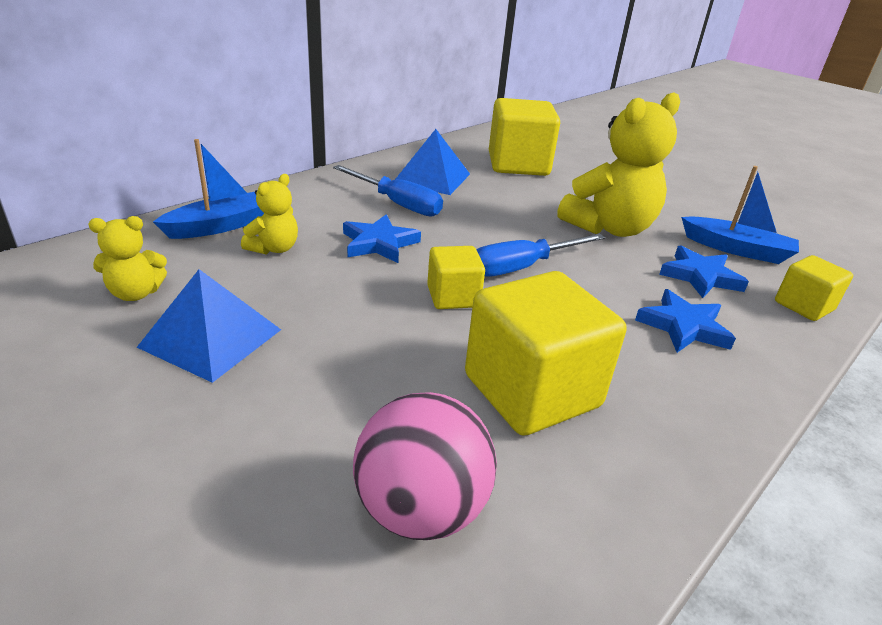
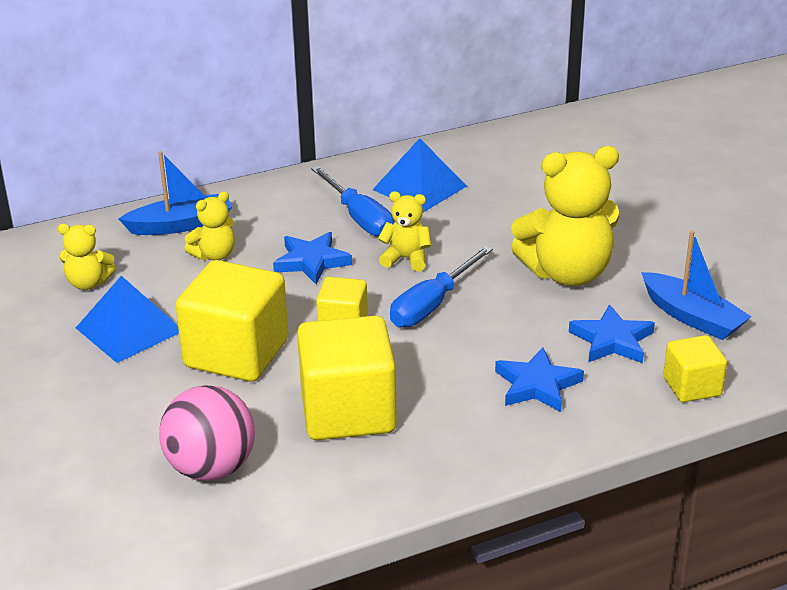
camera: 25 degrees right, 0 degrees up
blue screwdriver [476,233,605,277] -> blue screwdriver turned 45 degrees counterclockwise [390,246,493,328]
yellow cube [489,98,560,176] -> yellow cube moved to [176,260,289,382]
none -> yellow teddy bear [378,191,431,271]

